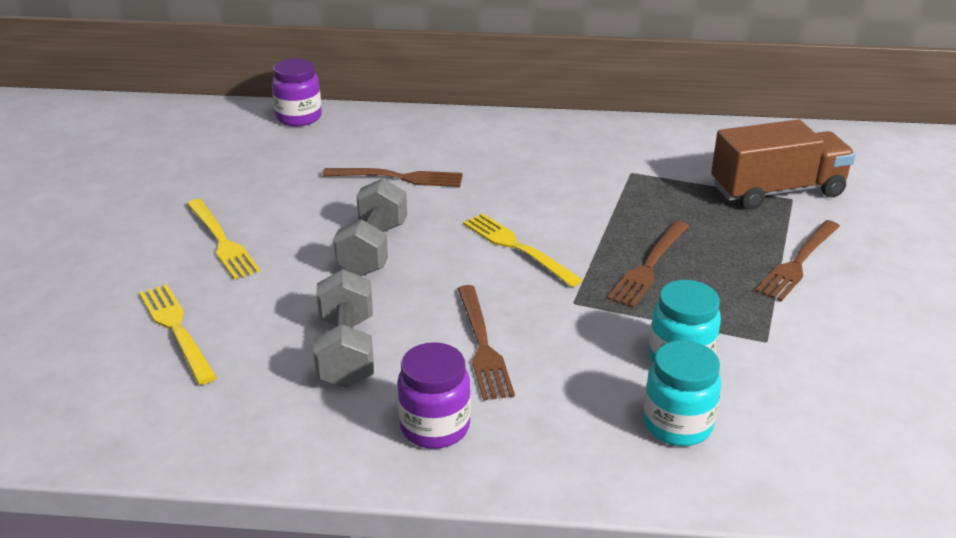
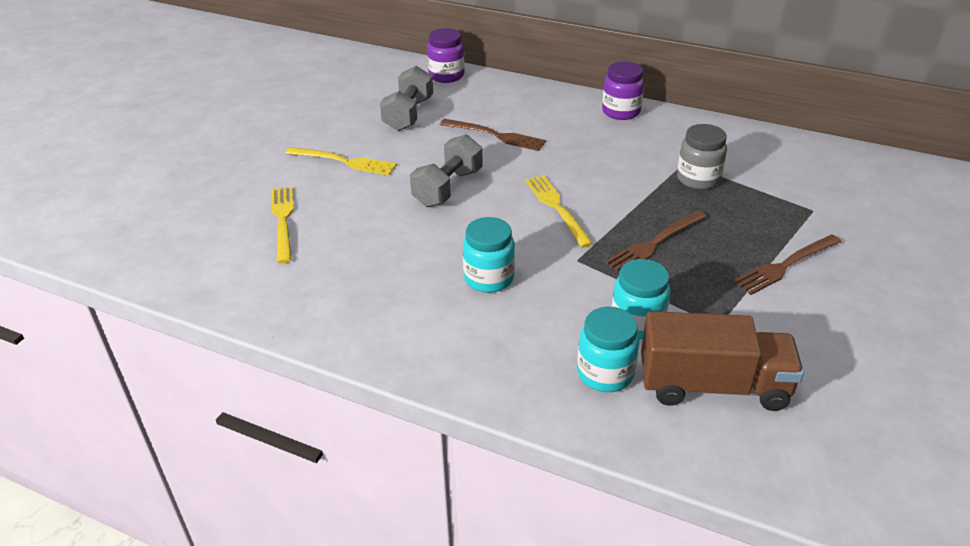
camera: 20 degrees right, 5 degrees up
yellow fork [187,199,260,280] -> yellow fork turned 60 degrees counterclockwise [285,147,397,175]
grey dumbbell [313,269,374,388] -> grey dumbbell moved to [380,66,433,131]
purple jar [397,342,471,449] -> purple jar moved to [602,61,644,120]
brown fork [457,285,515,401] -> turquoise jar [463,217,515,293]
brown truck [711,119,855,210] -> brown truck moved to [641,311,804,411]
none -> grey jar [677,124,727,190]

